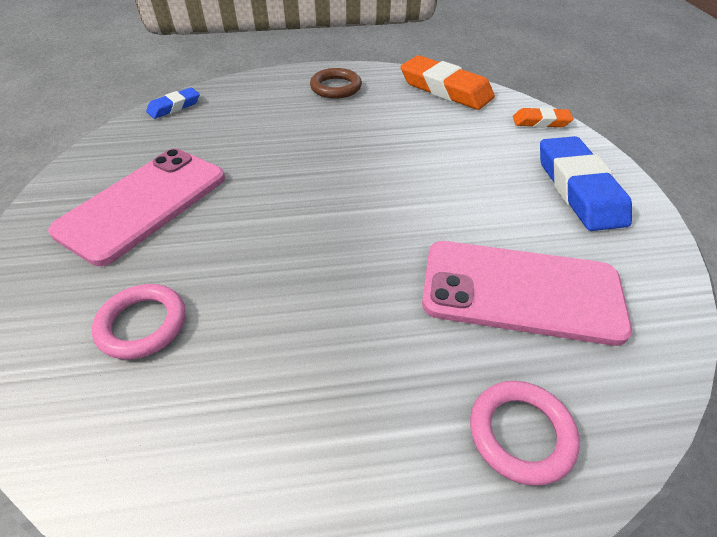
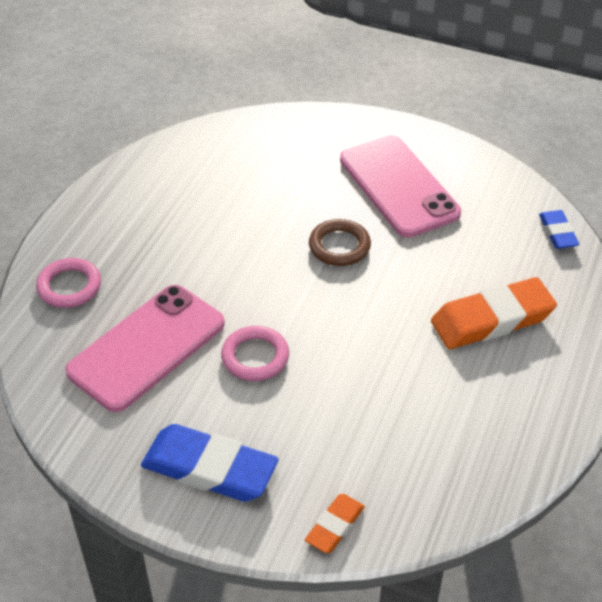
camera: 120 degrees right, 0 degrees up
pink ring [92,284,186,360] -> pink ring moved to [221,326,289,381]
brown ring [310,68,362,99] -> brown ring moved to [309,219,371,266]
orange eraser [400,55,495,110] -> orange eraser moved to [431,277,557,349]

